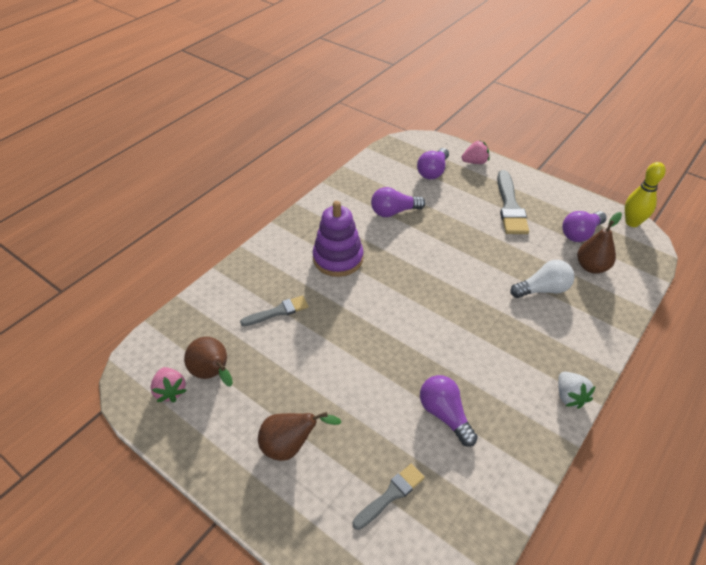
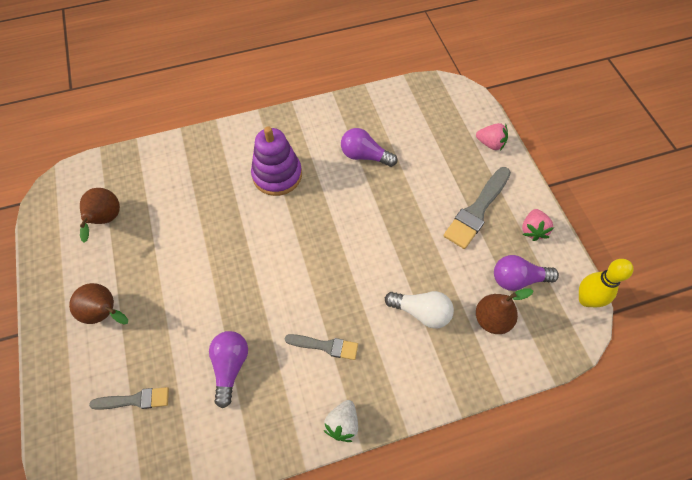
camera: 35 degrees right, 15 degrees up
pink strawberry [150,367,187,403] -> pink strawberry moved to [522,209,554,241]
grey brush [240,295,309,326] -> grey brush moved to [285,334,358,360]
purple light bulb [417,148,449,179] -> none

